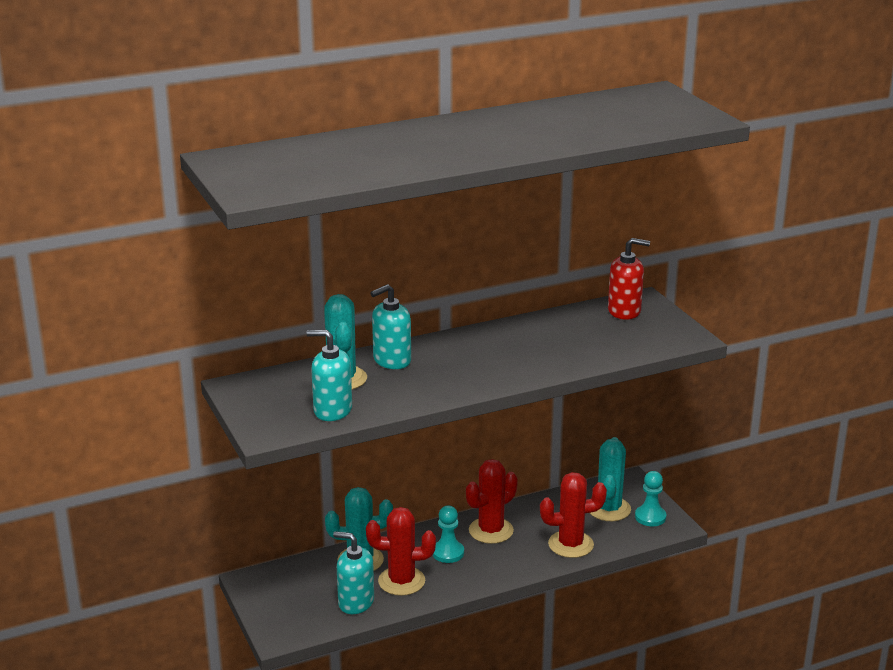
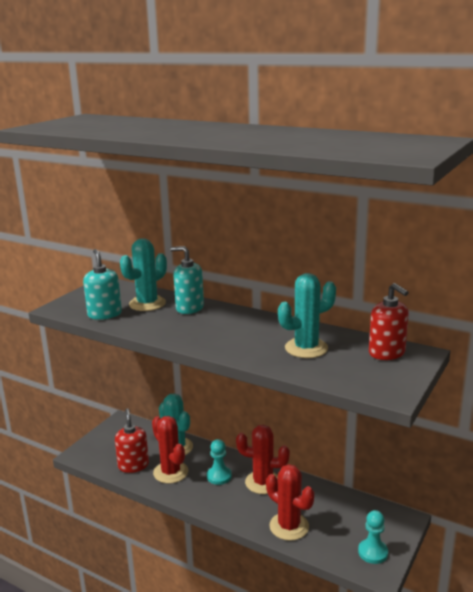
camera: 55 degrees right, 5 degrees down
turquoise soap dispenser [333,531,374,614] -> red soap dispenser [115,408,149,473]
turquoise cactus [590,437,631,521] -> turquoise cactus moved to [278,273,336,358]

